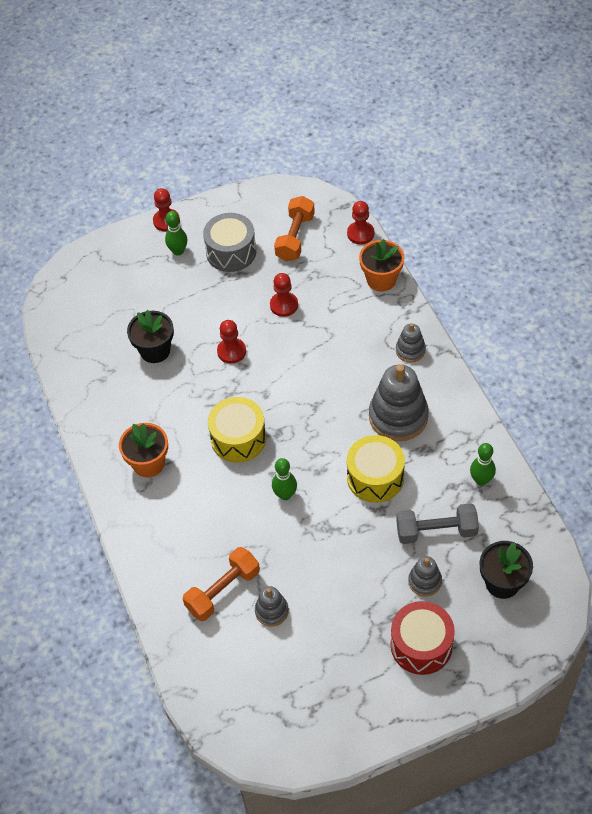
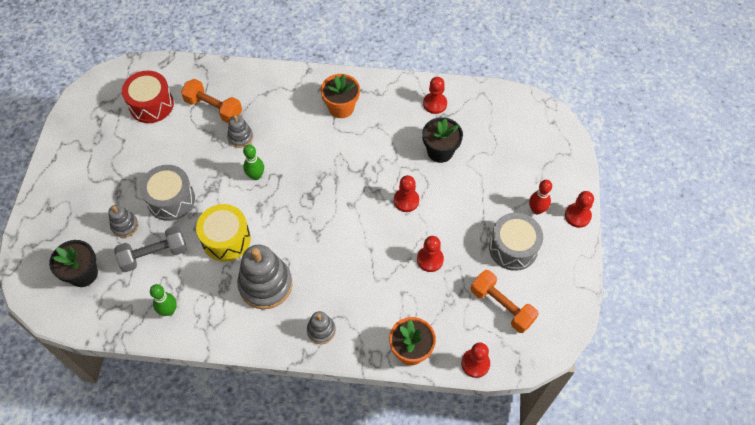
camera: 115 degrees right, 5 degrees up
green bowling pin [165,211,187,256] -> red bowling pin [529,180,552,214]
orange dumbbell [183,547,260,621] -> orange dumbbell turned 45 degrees counterclockwise [181,79,242,123]
yellow drum [208,397,266,463] -> none
grey stacking toy [255,586,289,627] -> grey stacking toy moved to [227,115,253,148]
red drum [391,601,455,675] -> red drum moved to [122,71,174,123]
grey dumbbell [396,503,479,544] -> grey dumbbell turned 45 degrees clockwise [114,226,187,272]
none -> grey drum [140,165,195,221]
none -> red pawn [423,77,447,114]

